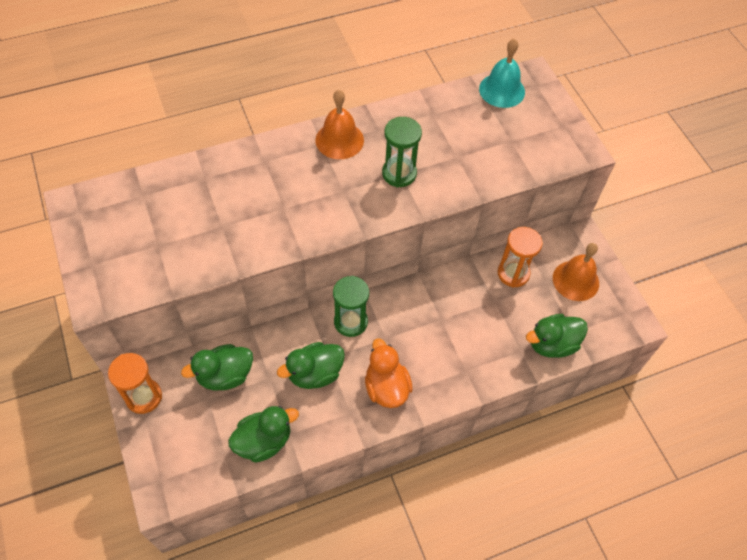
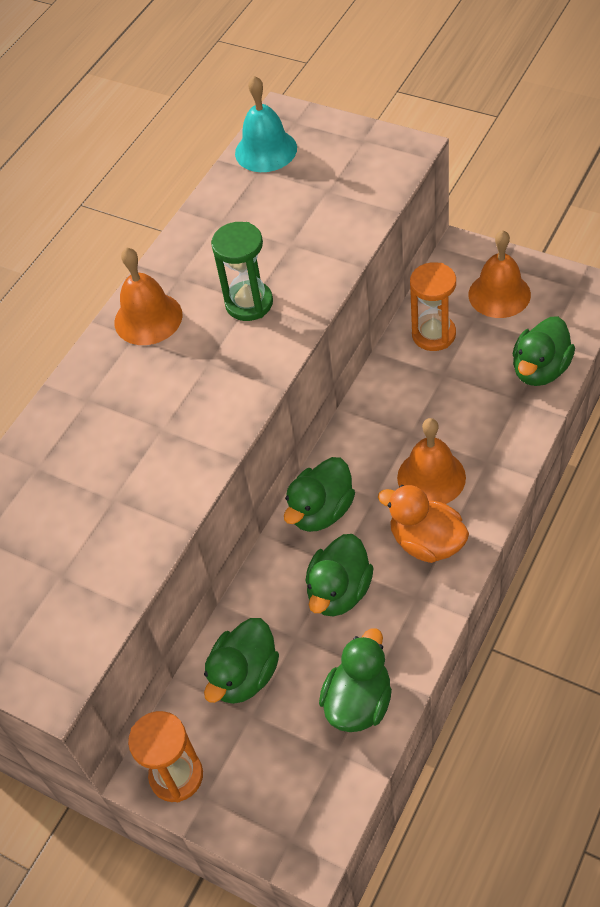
camera: 30 degrees left, 5 degrees down
green hourglass [333,276,369,337] -> green duck [284,457,355,532]
none -> orange bell [397,418,466,504]

